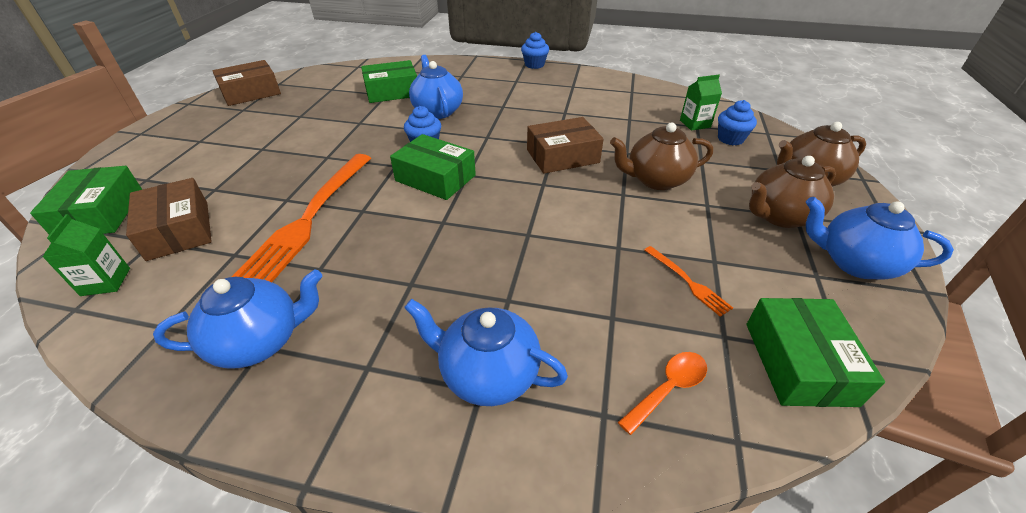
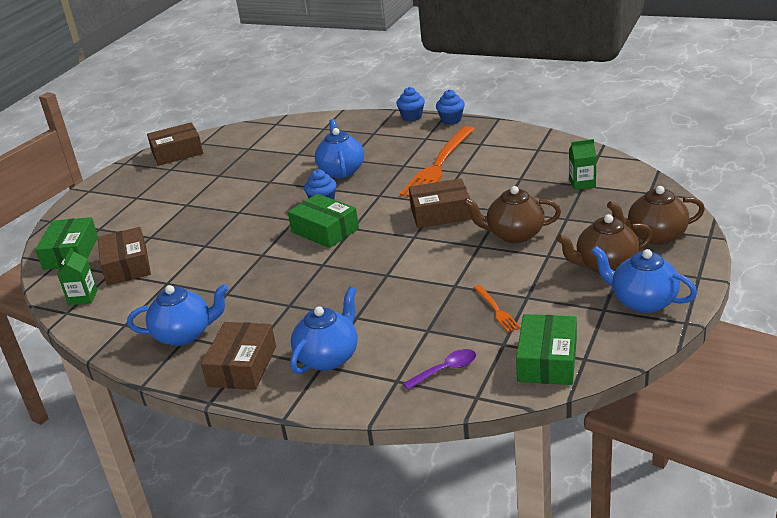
camera: 15 degrees right, 10 degrees down
orange fork [232,154,371,282] -> orange fork moved to [400,126,475,197]
green box [361,60,417,103] -> none
blue teapot [404,299,568,406] -> blue teapot turned 90 degrees clockwise [290,287,358,374]
orange spoon [618,352,707,435] -> purple spoon [403,349,476,390]
blue cupcake [718,100,757,145] -> blue cupcake moved to [397,87,425,121]
none -> brown box [201,322,276,390]

